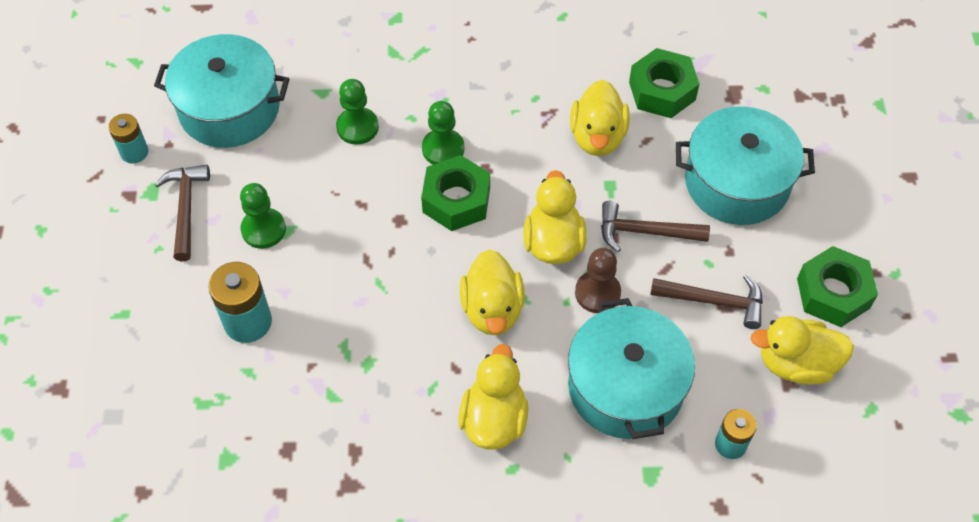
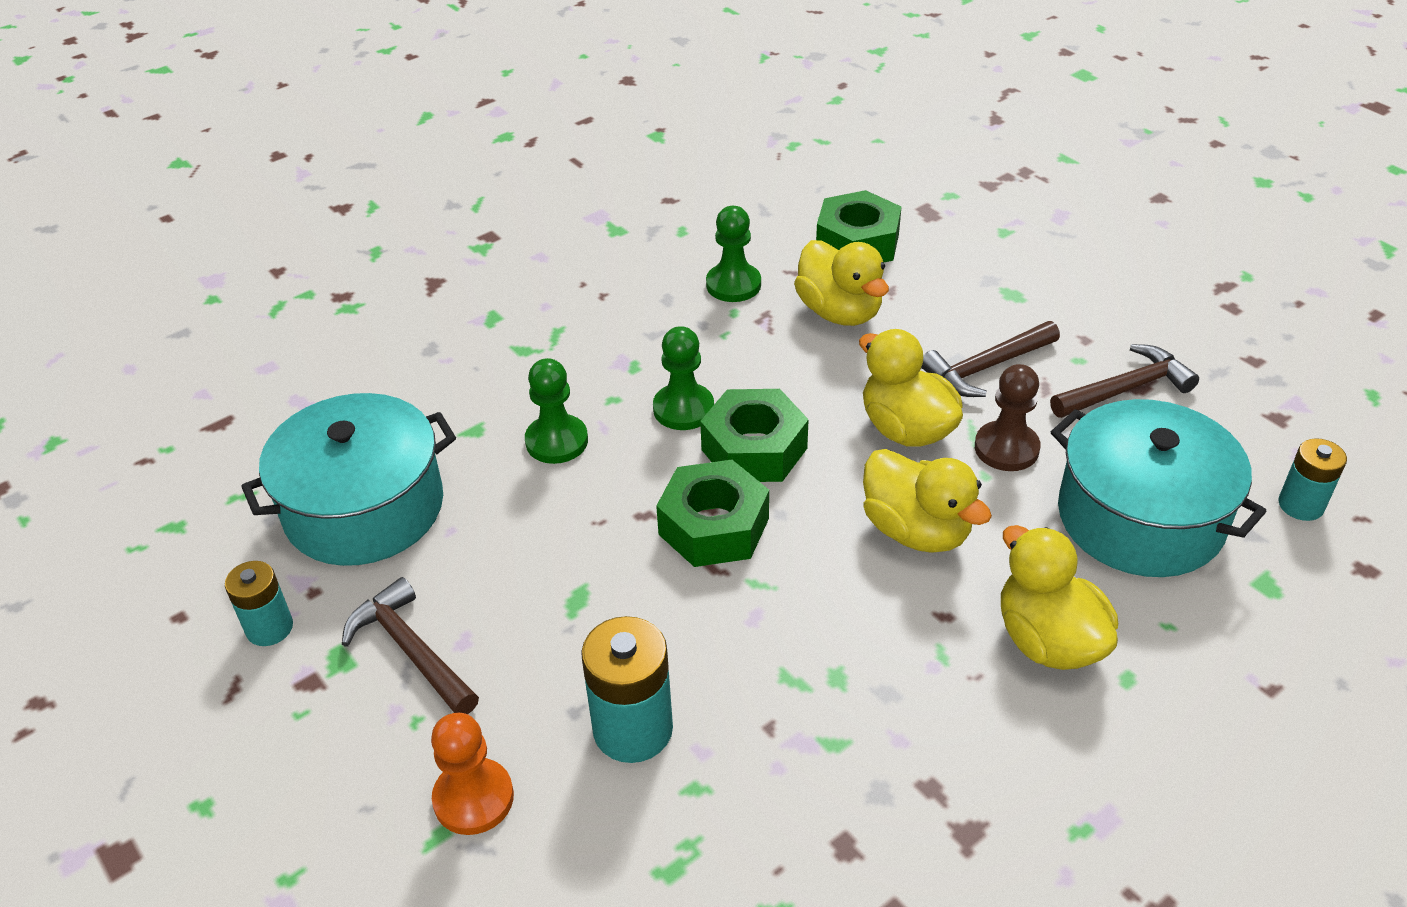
camera: 35 degrees left, 15 degrees down
green pawn [240,183,286,249] -> green pawn moved to [706,206,761,302]
turquoise pot [676,106,815,225] -> none
yellow duck [750,316,854,385] -> none
green nut [797,246,878,327] -> green nut moved to [656,460,769,567]
none -> orange pawn [431,713,514,835]

